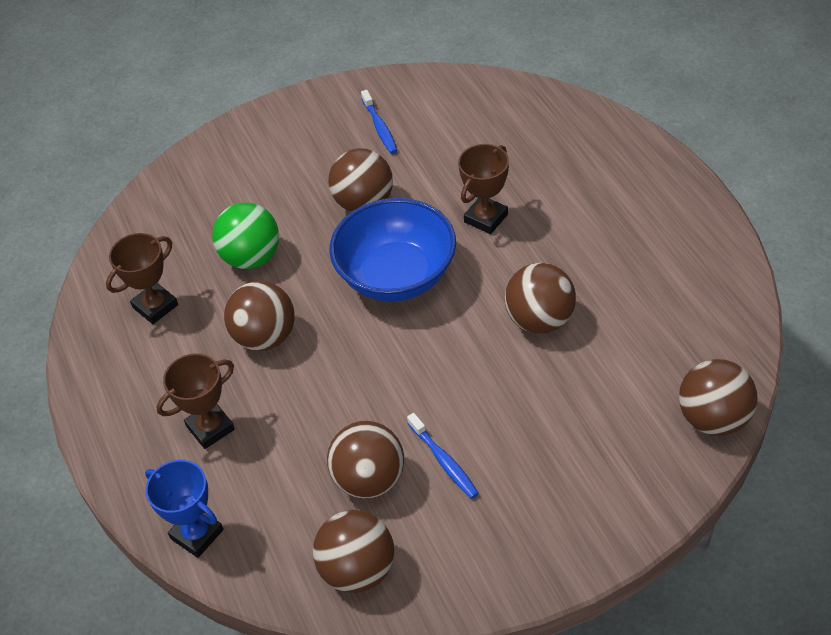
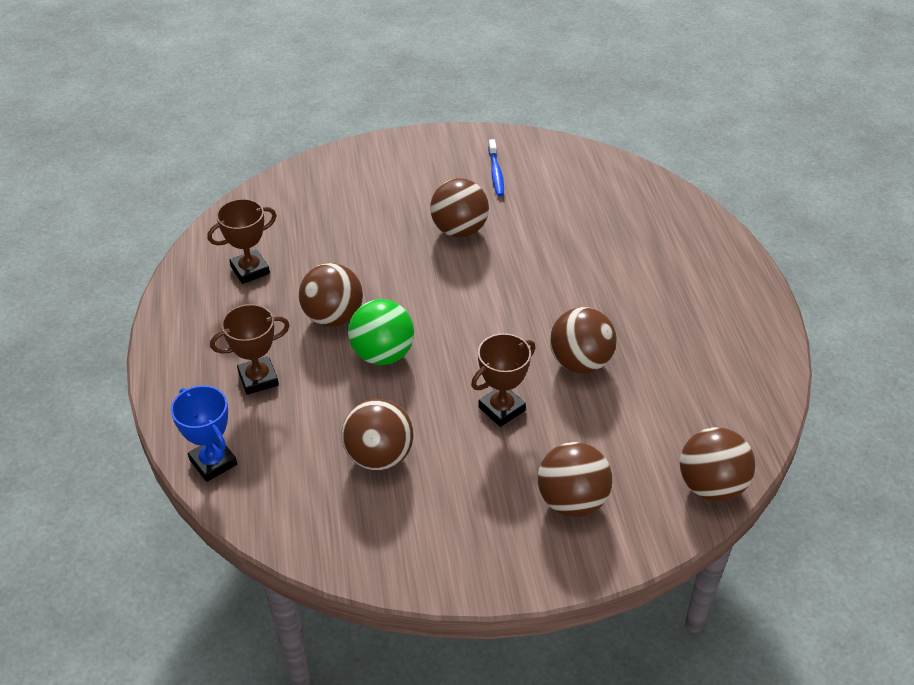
camera: 10 degrees right, 5 degrees down
green ball [212,202,279,269] -> green ball moved to [348,299,414,365]
brown ball [313,510,394,593] -> brown ball moved to [538,442,612,517]
blue bowl [329,198,456,302] -> none
blue toothbrush [407,413,479,499] -> none
brown trophy [458,144,509,234] -> brown trophy moved to [471,333,535,427]

